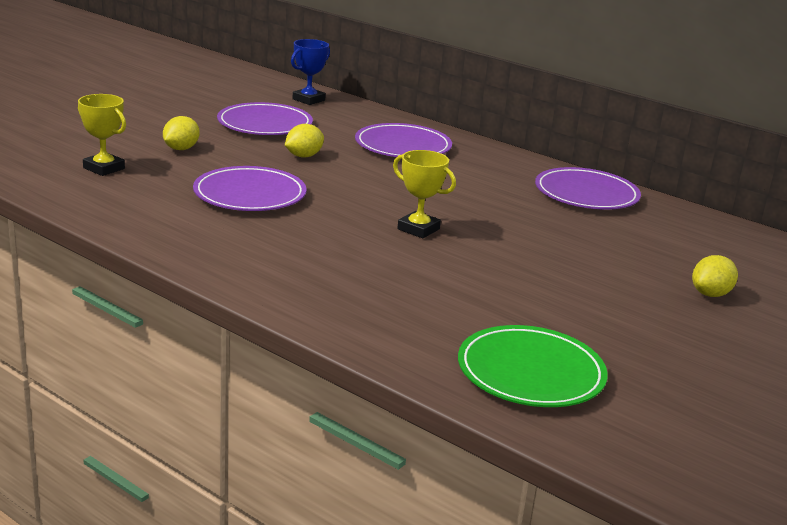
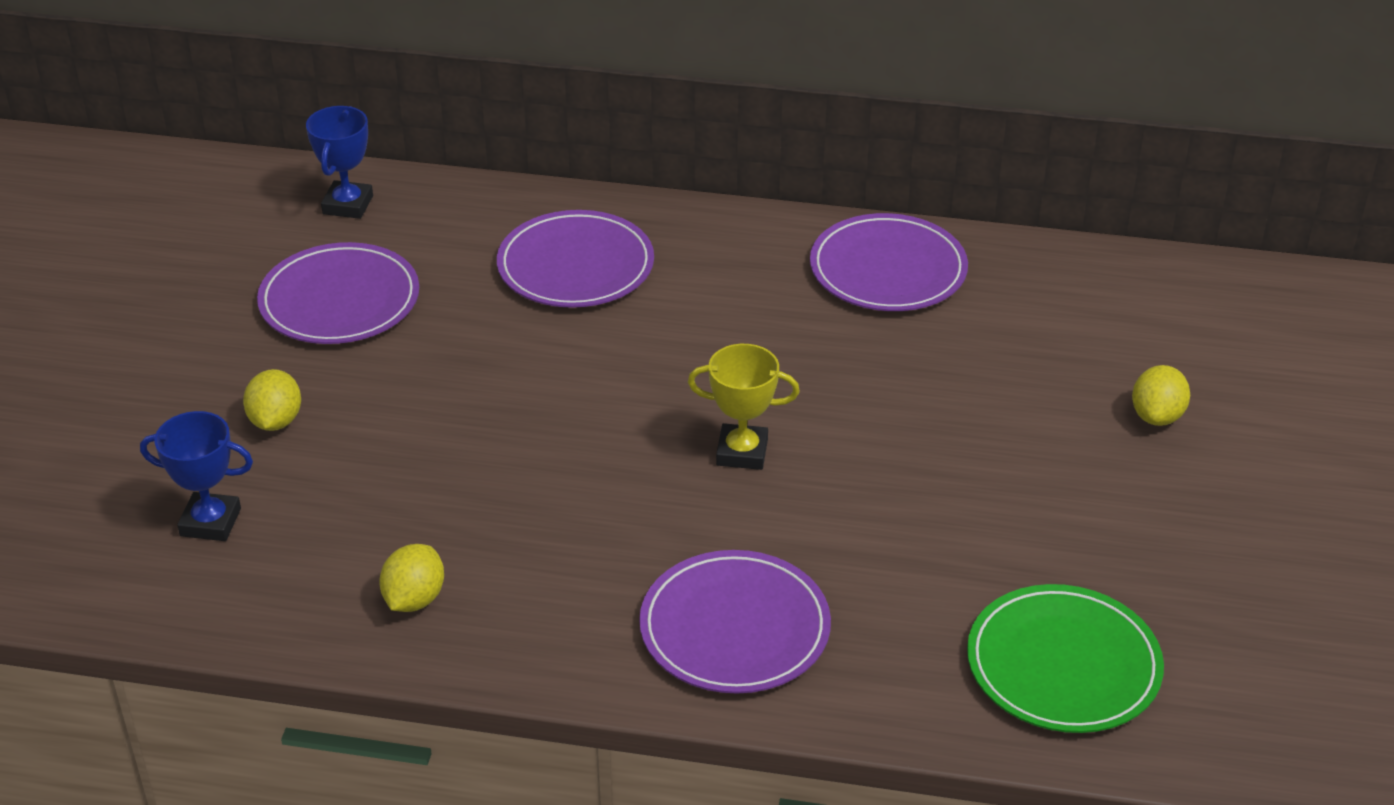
camera: 25 degrees left, 15 degrees up
yellow trophy [78,94,126,176] -> blue trophy [140,411,253,541]
purple plate [193,166,306,211] -> purple plate moved to [639,550,831,694]
yellow lemon [285,124,324,158] -> yellow lemon moved to [379,544,444,612]

